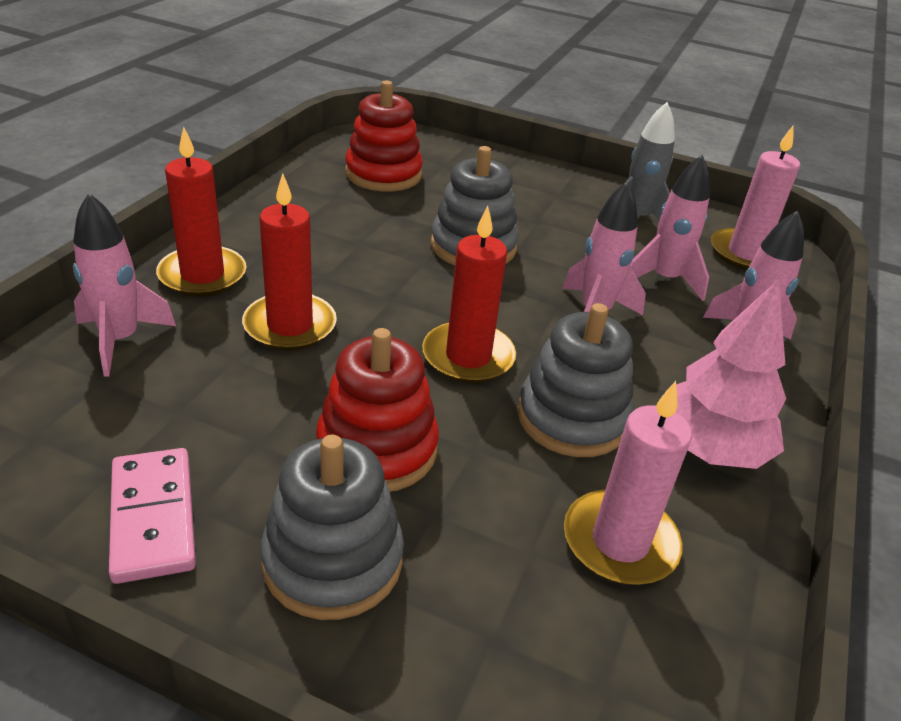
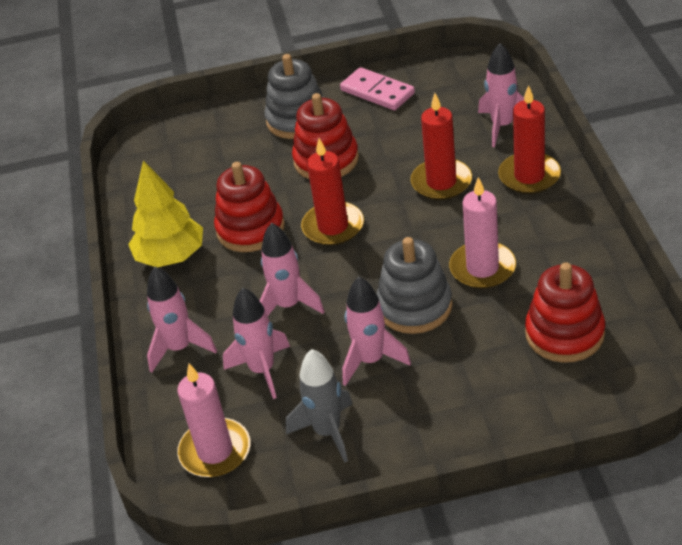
camera: 155 degrees right, 5 degrees up
grey stacking toy [517,303,634,457] -> red stacking toy [214,162,285,252]
pink candle [564,381,692,585] -> pink candle moved to [449,177,516,289]
pink tree [676,279,786,469] -> yellow tree [128,161,203,267]
none -> pink rocket [342,277,411,386]

